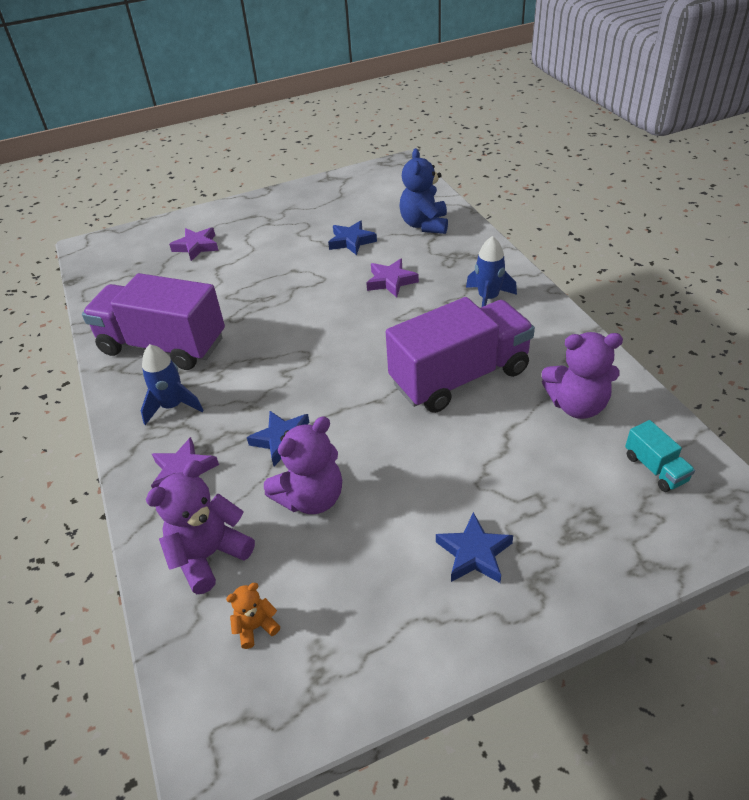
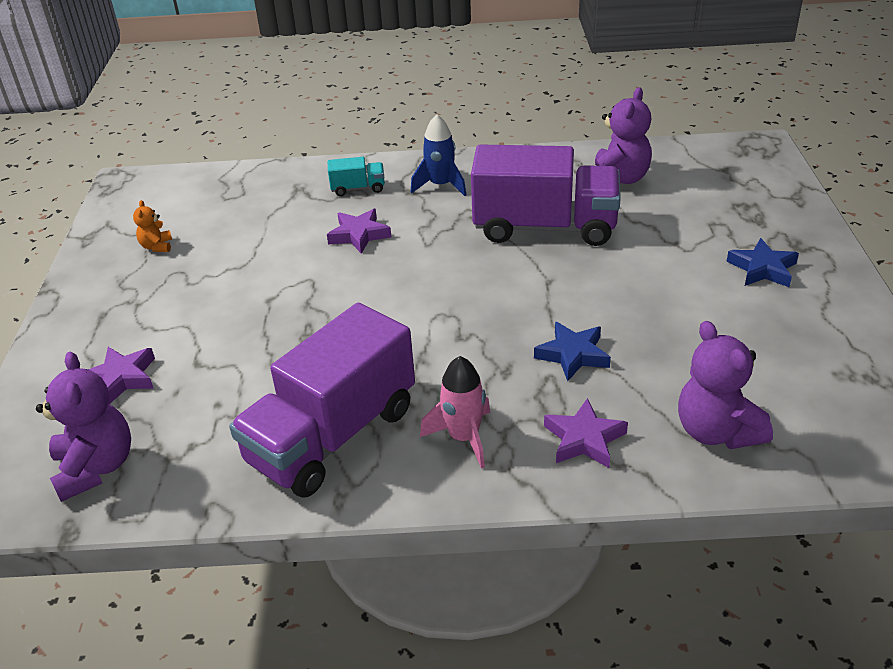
camera: 70 degrees left, 5 degrees down
blue rocket [141,344,204,425] -> pink rocket [420,356,491,469]
orange teddy bear [226,583,280,649] -> orange teddy bear moved to [133,200,172,252]
purple teddy bear [264,416,342,514] -> purple teddy bear moved to [36,351,131,502]
blue star [328,221,377,255] -> none
purple truck [386,297,535,413] -> purple truck turned 105 degrees clockwise [471,145,621,246]
blue teddy bear [399,148,448,234] -> none
turquoise truck [625,420,695,492] -> turquoise truck moved to [328,157,385,196]

